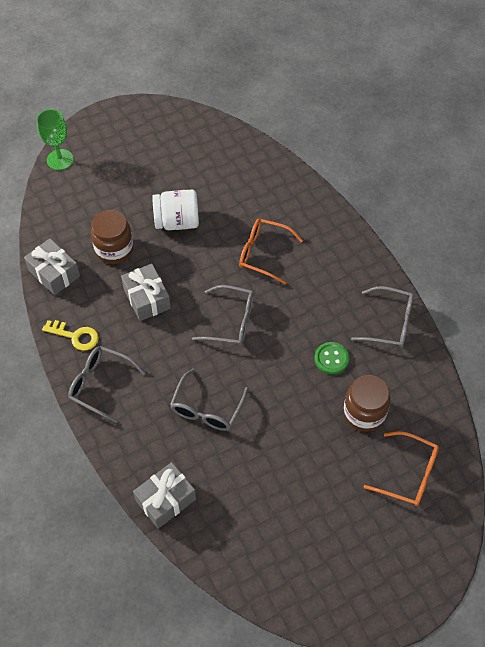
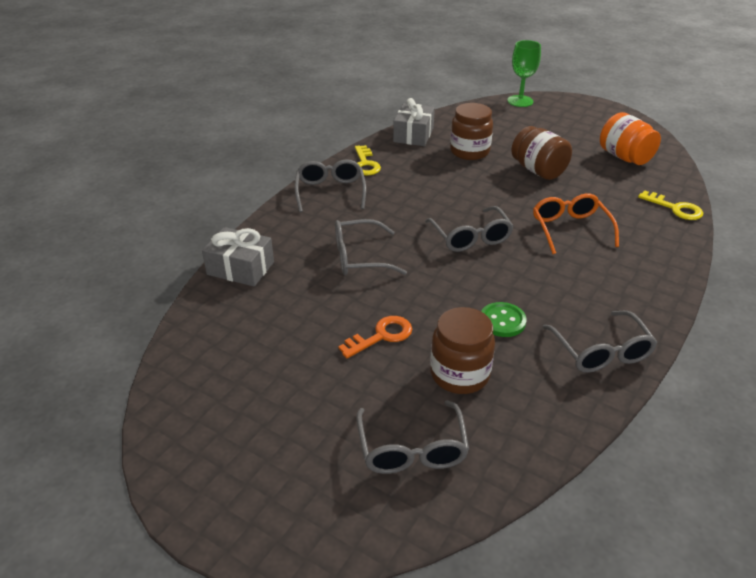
camera: 60 degrees right, 20 degrees down
grey gift [121,264,171,321] -> none
white jar [152,189,199,230] -> brown jar [511,126,572,180]
orange glasses [363,431,439,506] -> grey glasses [357,400,469,474]
none -> orange key [339,316,412,359]
none -> orange jar [600,112,661,165]
none -> yellow key [638,191,703,220]

